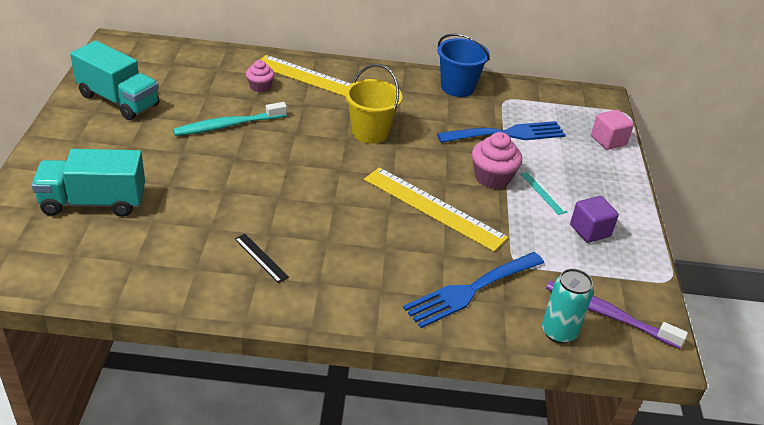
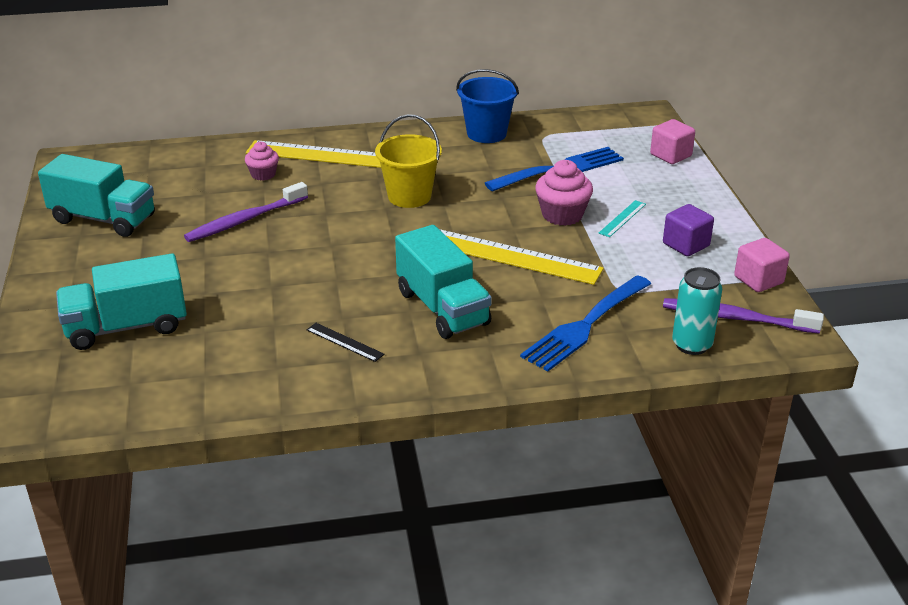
camera: 10 degrees left, 5 degrees down
turquoise toothbrush [173,102,287,136] -> purple toothbrush [184,182,308,242]
turquoise ruler [521,171,567,215] -> turquoise ruler turned 75 degrees clockwise [599,200,646,237]
none -> turquoise truck [395,225,492,339]
none -> pink cube [734,238,790,292]

